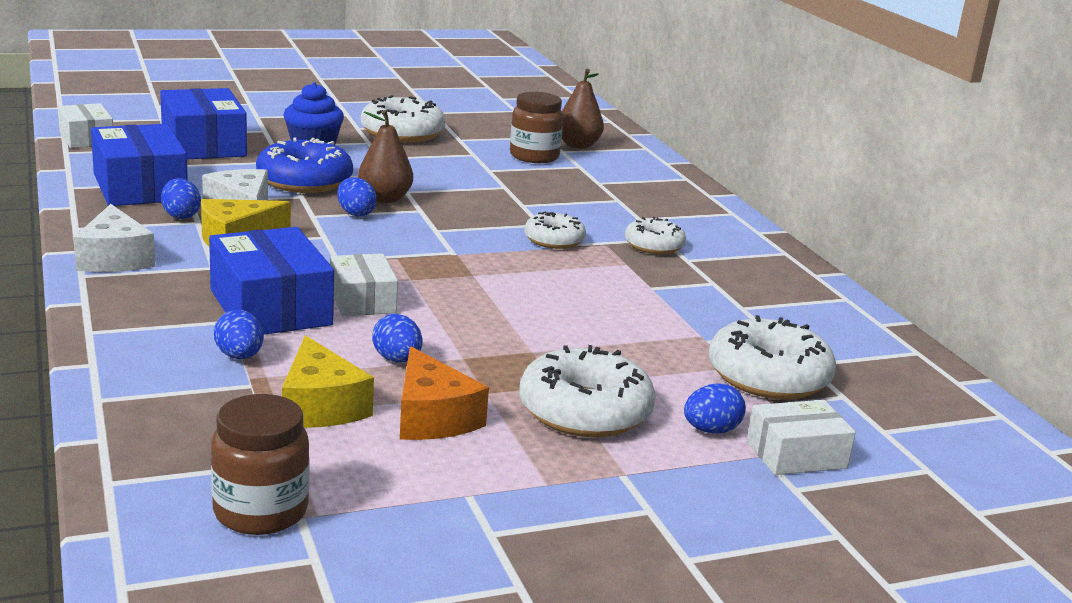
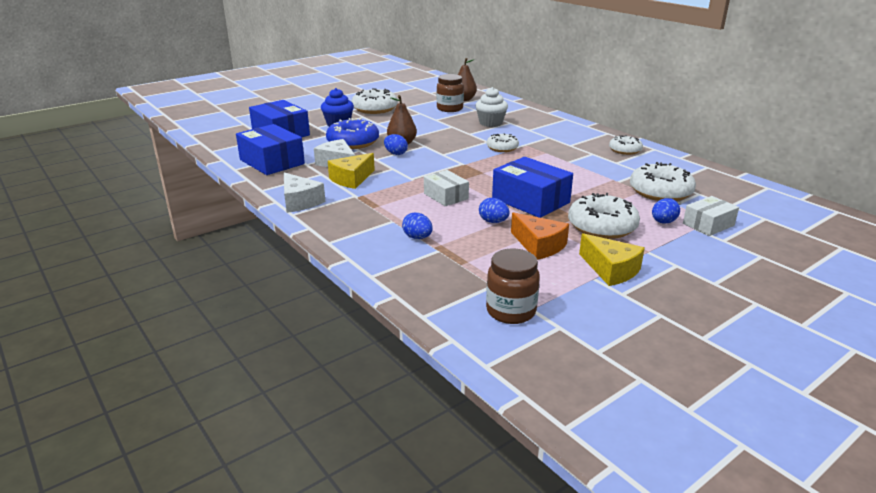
camera: 15 degrees left, 5 degrees up
white box [58,103,113,148] -> none
blue egg [161,178,201,219] -> none
blue box [209,227,334,335] -> blue box moved to [492,157,573,218]
yellow cheese [282,335,374,428] -> yellow cheese moved to [579,233,645,286]
white donut [625,217,686,254] -> white donut moved to [609,135,643,155]
none -> white cupcake [475,87,508,127]

